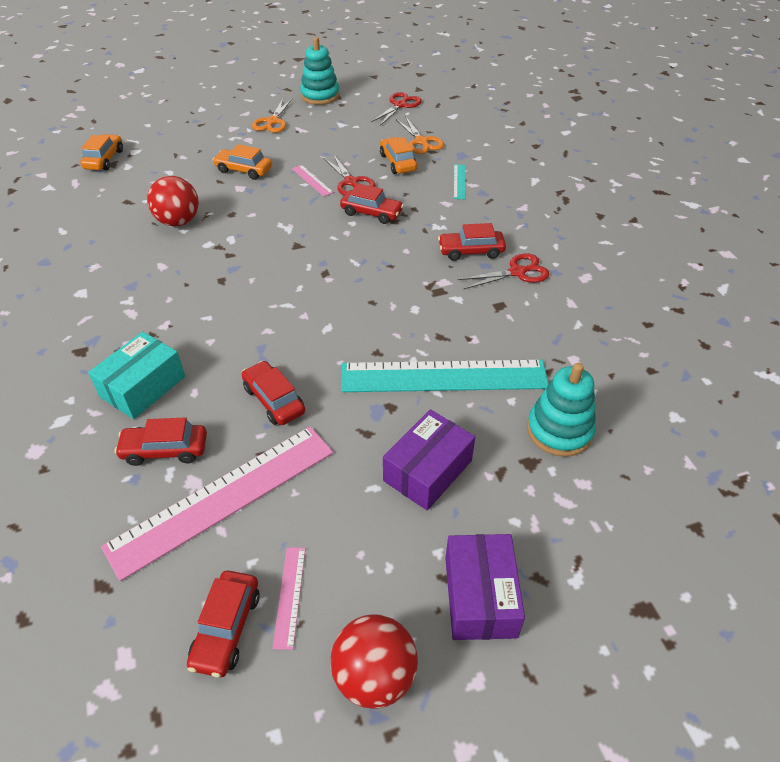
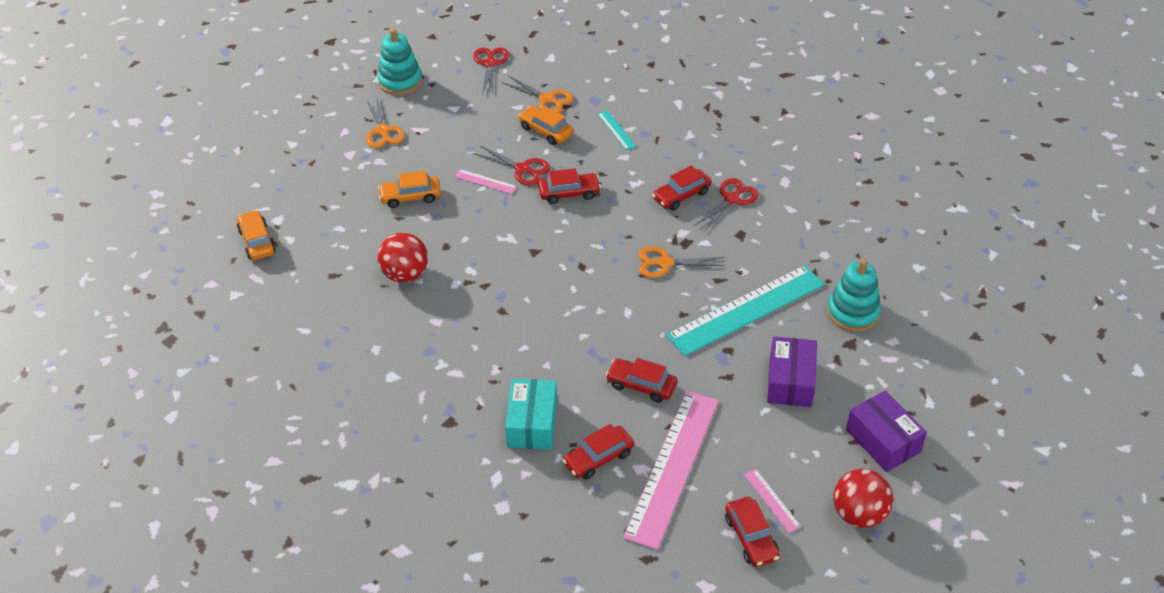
camera: 30 degrees left, 0 degrees up
none -> orange scissors [638,246,725,278]

